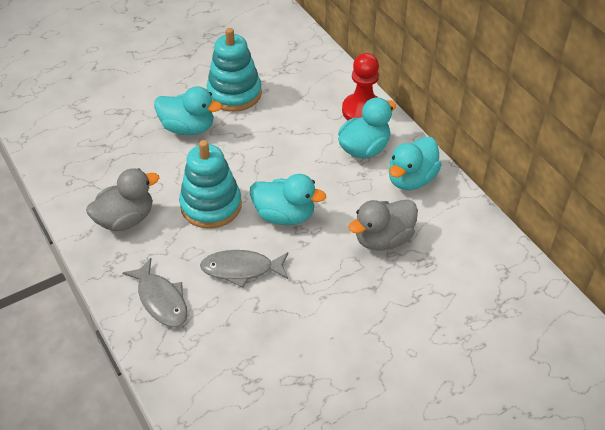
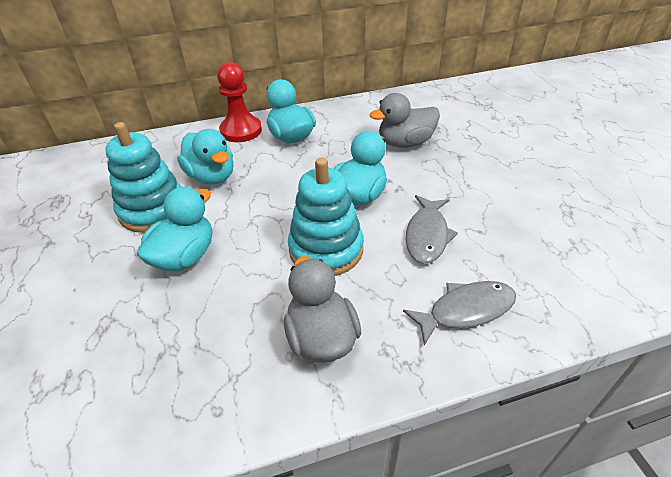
camera: 75 degrees left, 5 degrees down
grey duck [348,199,418,251] -> grey duck turned 90 degrees clockwise [370,93,440,148]
turquoise duck [389,137,442,190] -> turquoise duck moved to [177,129,234,184]

